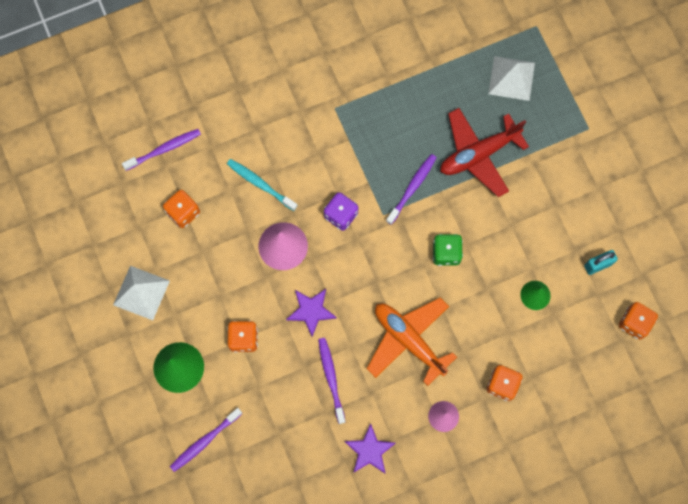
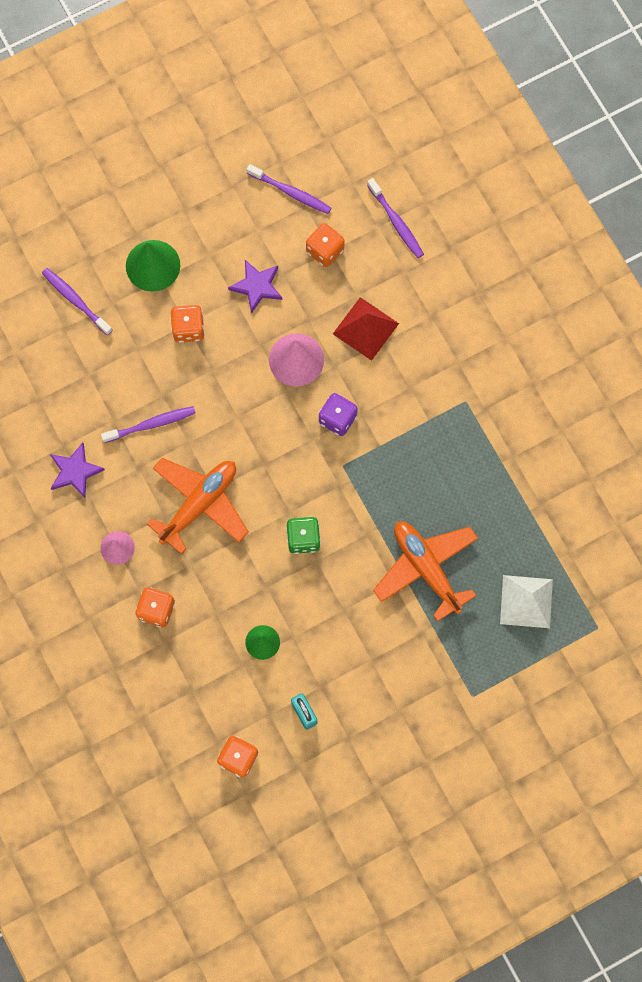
camera: 85 degrees right, 0 degrees up
white pyramid [113,266,170,320] -> none
turquoise toothbrush [227,159,297,211] -> red pyramid [333,297,399,361]
purple star [286,289,337,337] -> purple star moved to [228,260,282,314]
purple toothbrush [386,154,437,225] -> purple toothbrush moved to [246,164,331,214]
red plane [440,108,529,197] -> orange plane [373,521,478,622]

